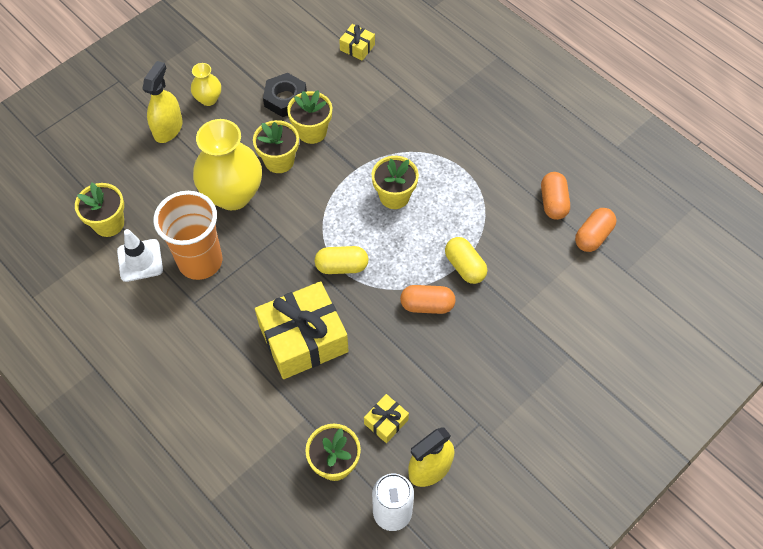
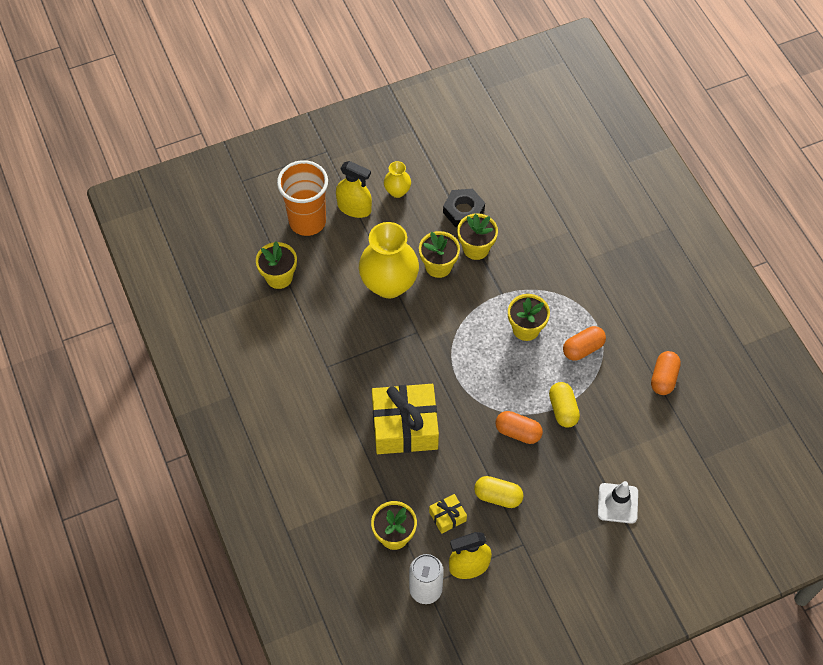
camera: 20 degrees right, 0 degrees up
white traffic cone [117,229,163,282] -> white traffic cone moved to [598,481,638,524]
yellow spray bottle [143,61,183,143] -> yellow spray bottle turned 75 degrees clockwise [336,161,372,218]
orange cup [154,191,222,280] -> orange cup moved to [277,160,328,236]
yellow capsule [315,246,369,274] -> yellow capsule moved to [474,476,523,508]
yellow gift [339,24,375,61] -> none
orange capsule [575,208,617,252] -> orange capsule moved to [563,326,606,361]

